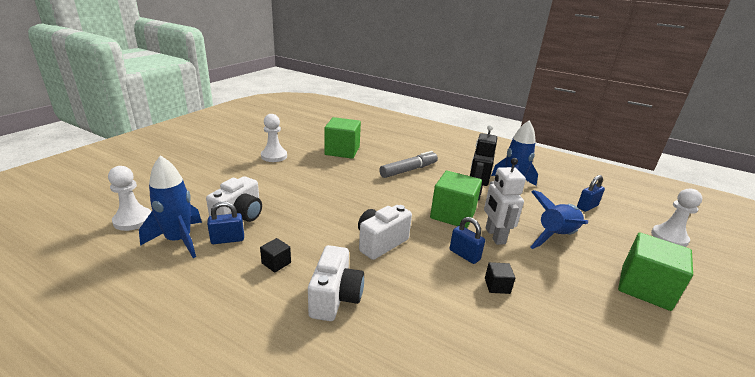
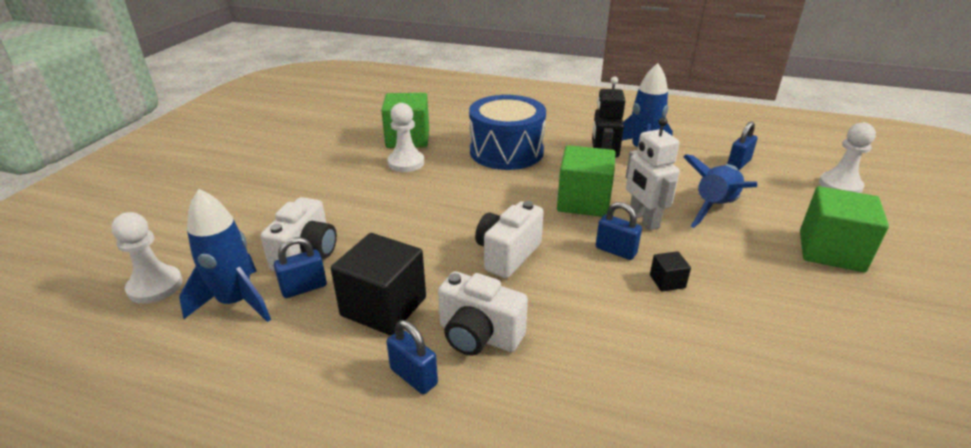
camera: 10 degrees left, 5 degrees up
black cube [260,238,291,273] -> black cube [331,233,426,335], size x2.22
white pawn [261,114,287,162] -> white pawn moved to [387,103,425,172]
white camera [308,245,364,321] -> white camera turned 120 degrees clockwise [438,272,528,356]
grey marker [379,151,438,178] -> blue drum [469,95,546,170]
none -> blue padlock [387,320,438,394]

